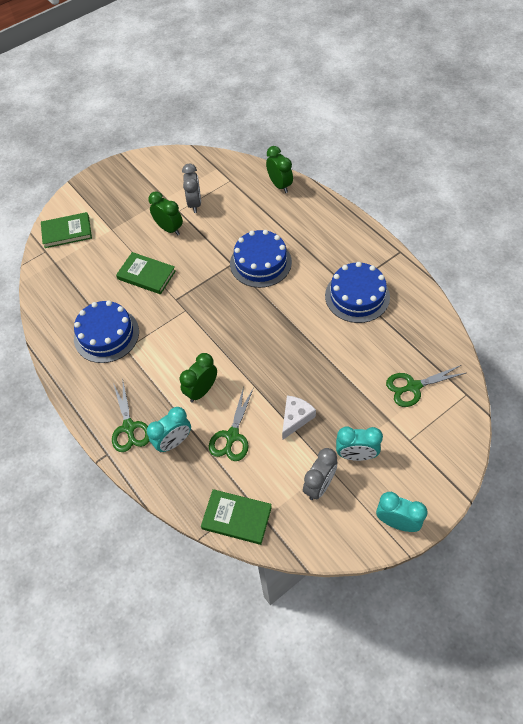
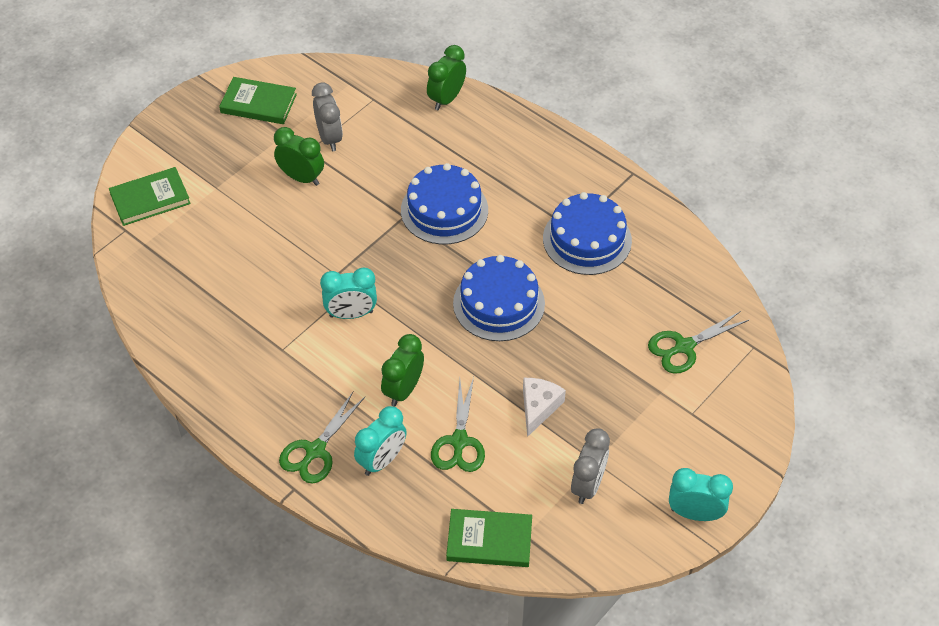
camera: 15 degrees left, 5 degrees down
blue cake [74,300,139,363] -> blue cake moved to [453,255,545,341]
green scissors [112,382,149,452] -> green scissors turned 60 degrees clockwise [279,391,365,484]
green book [116,252,176,294] -> green book moved to [219,77,297,124]
green clock [266,146,293,193] -> green clock turned 105 degrees counterclockwise [427,45,466,110]
turquoise clock [336,427,383,461] -> turquoise clock moved to [320,268,377,319]

